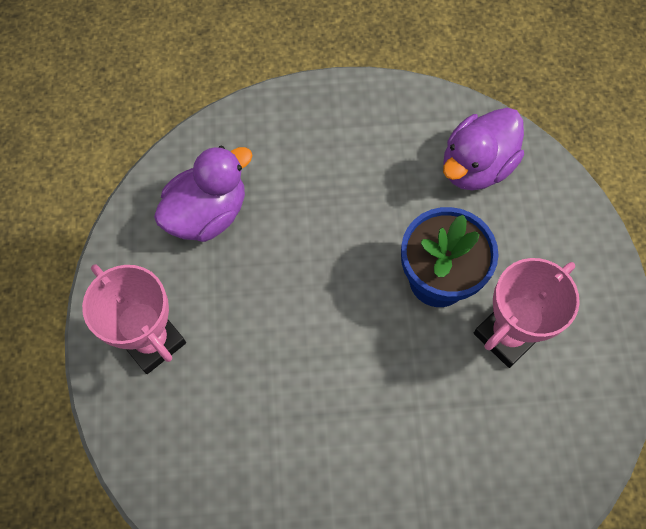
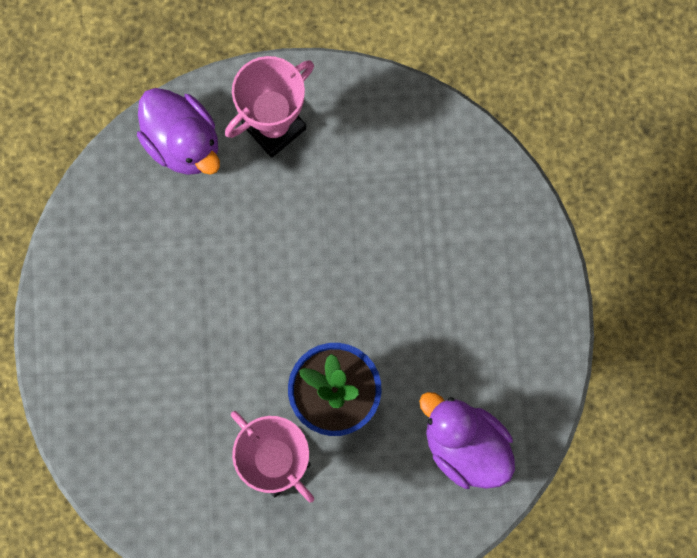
camera: 90 degrees right, 10 degrees up
purple duck [154,146,253,242] -> purple duck moved to [137,88,220,175]

